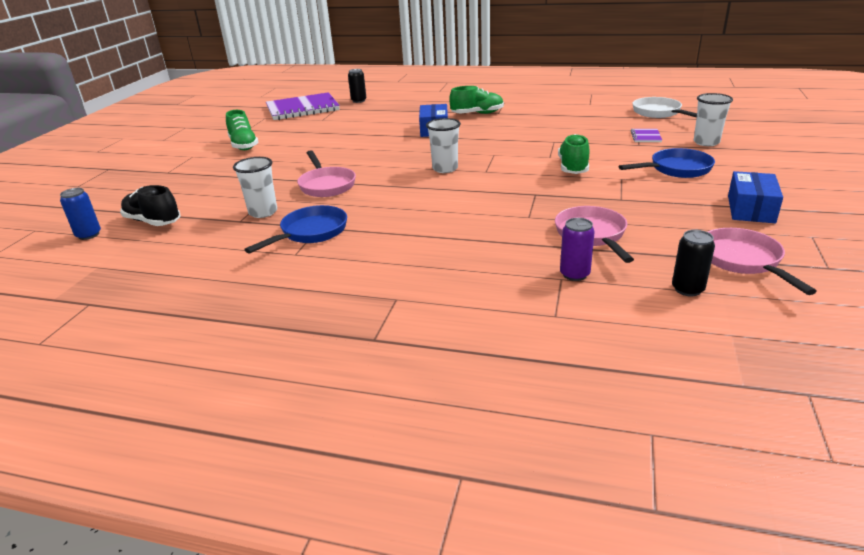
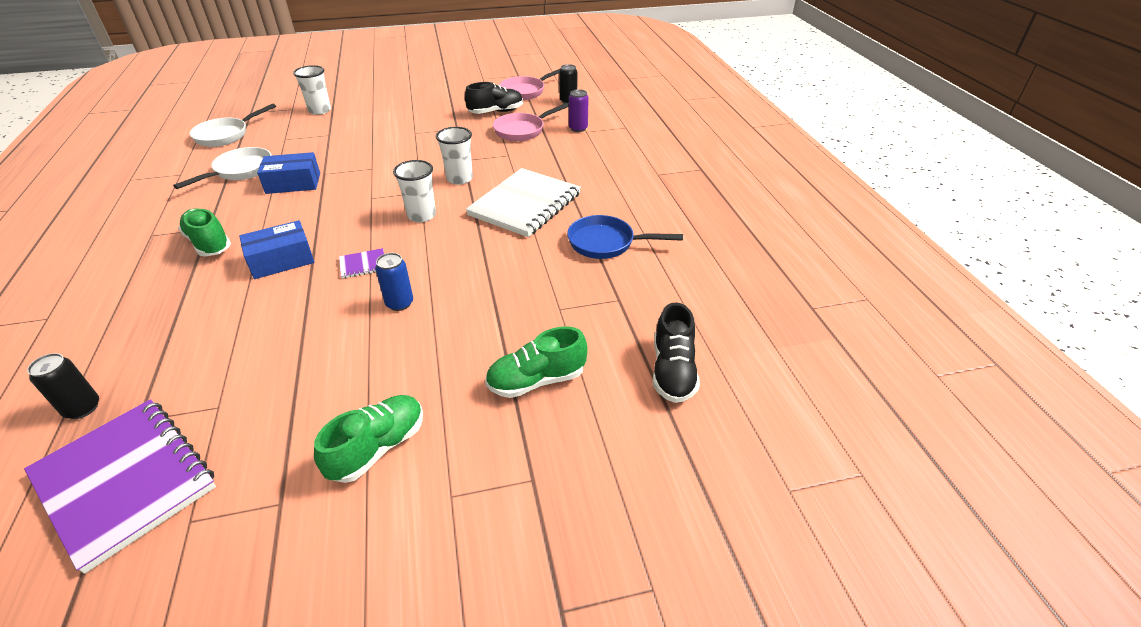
camera: 120 degrees left, 10 degrees up
blue can [60,188,101,240] -> blue can moved to [375,253,413,311]
white cup [233,157,277,218] -> white cup moved to [436,127,473,185]
pink pan [297,150,356,197] -> none
green shoe [558,134,589,174] -> green shoe moved to [485,326,588,398]
blue pan [618,148,715,178] -> none
purple notebook [631,129,662,142] -> purple notebook moved to [339,248,384,279]
blue box [728,171,783,223] -> blue box moved to [257,152,320,194]
none -> white pan [173,147,272,189]
none -> black shoe [465,82,523,114]
none -> white notebook [466,168,581,237]

